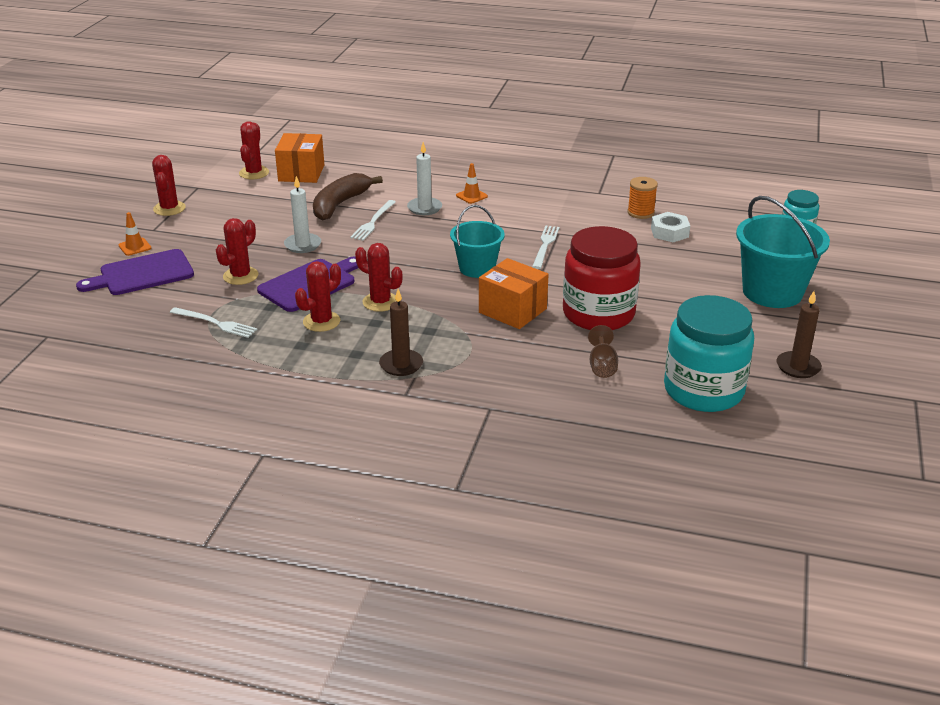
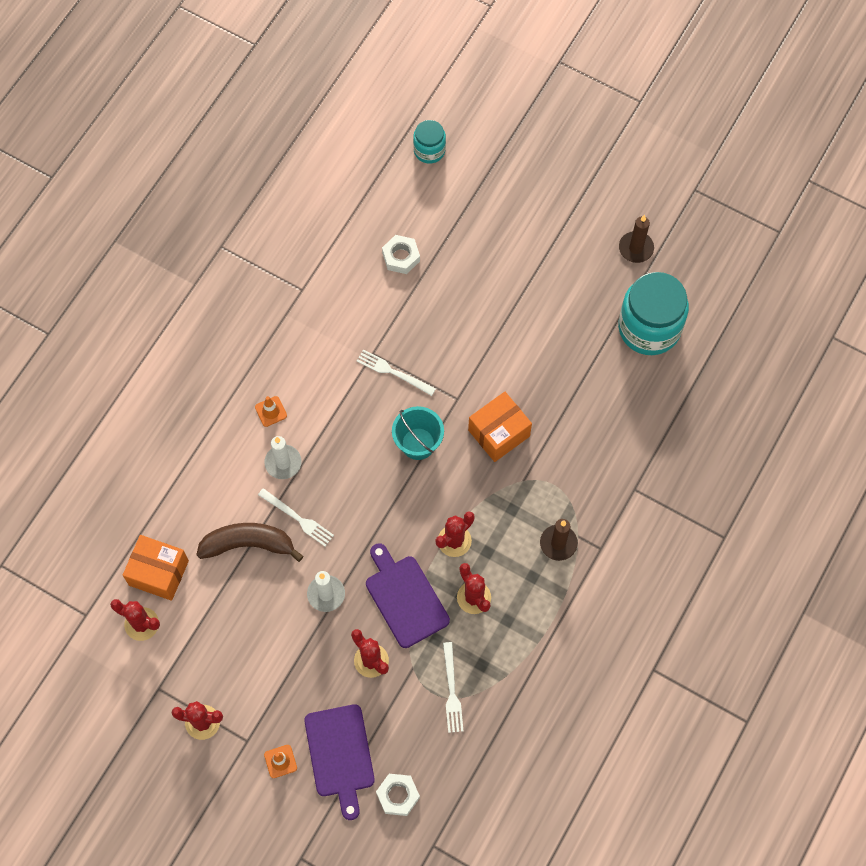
camera: 75 degrees left, 35 degrees up
white fork [170,307,257,338] -> white fork turned 135 degrees clockwise [443,642,463,733]
brown banana [313,173,383,221] -> brown banana turned 135 degrees clockwise [196,523,304,562]
red jar [563,226,641,330] -> none
brown goblet [588,325,618,378] -> none
orange spool [627,177,658,219] -> none
turquoise bucket [736,196,830,308] -> none
none -> white nut [376,774,420,816]

